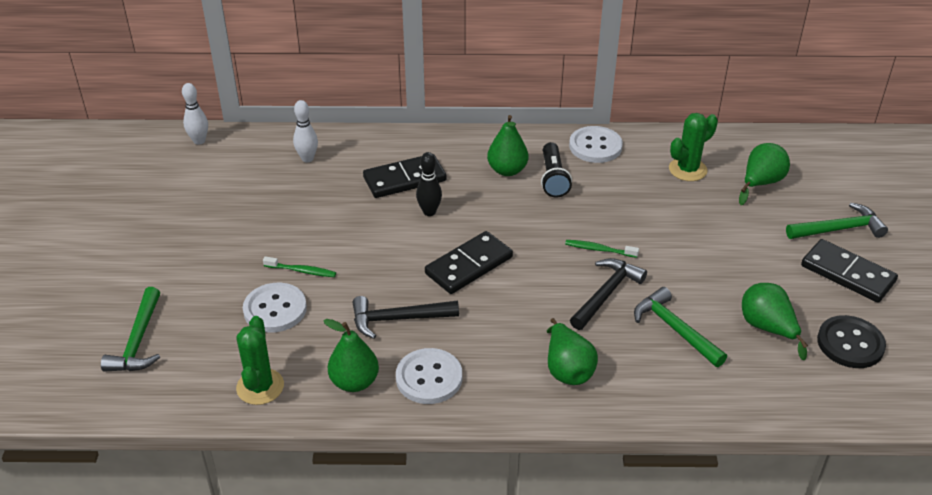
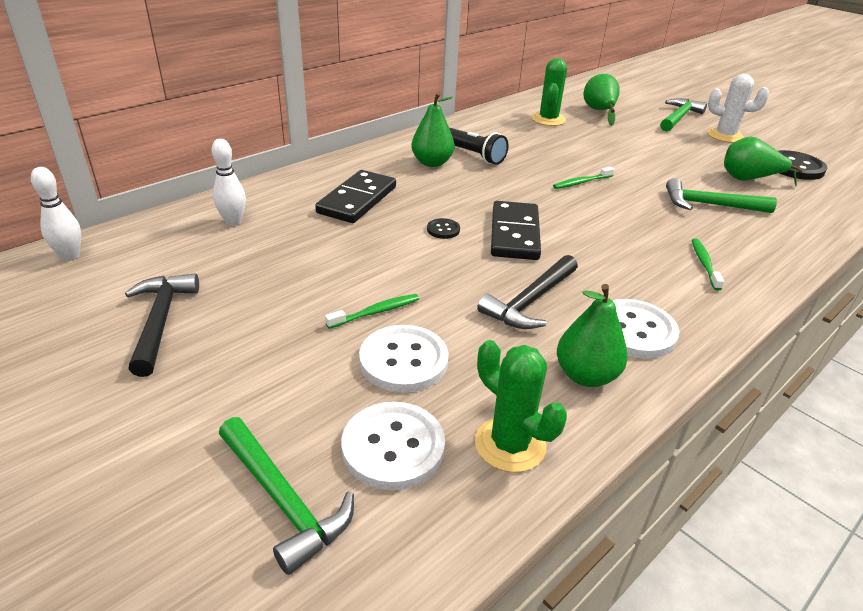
camera: 45 degrees left, 5 degrees down
black bowling pin [416,152,442,216] -> none
green pear [547,318,598,385] -> green toothbrush [692,238,724,291]
white button [569,126,623,163] -> white button moved to [341,402,445,490]
black hammer [570,258,647,330] -> black hammer moved to [125,274,199,377]
black domino [801,239,898,302] -> white cactus [708,74,769,143]
none -> black button [427,218,460,239]

